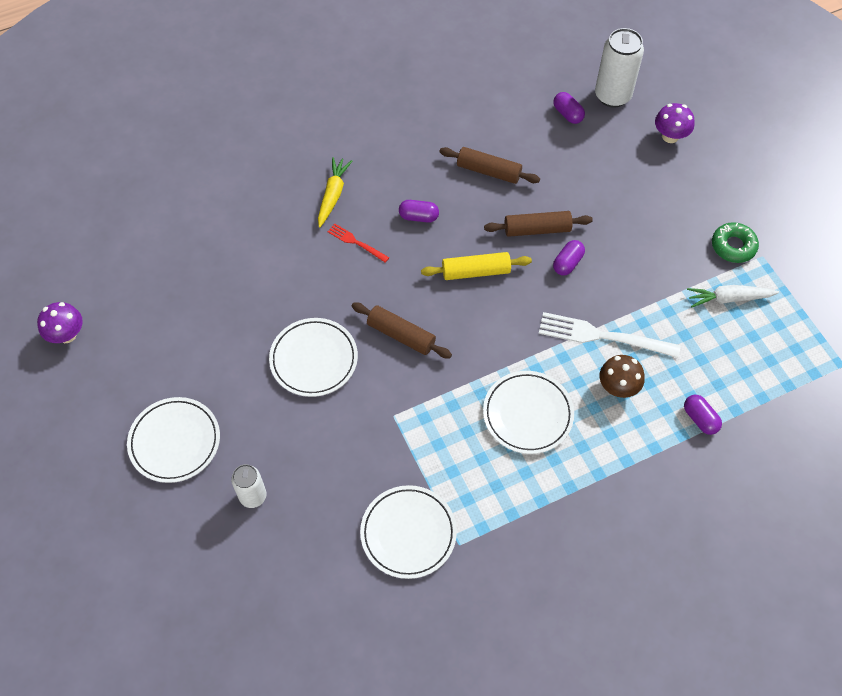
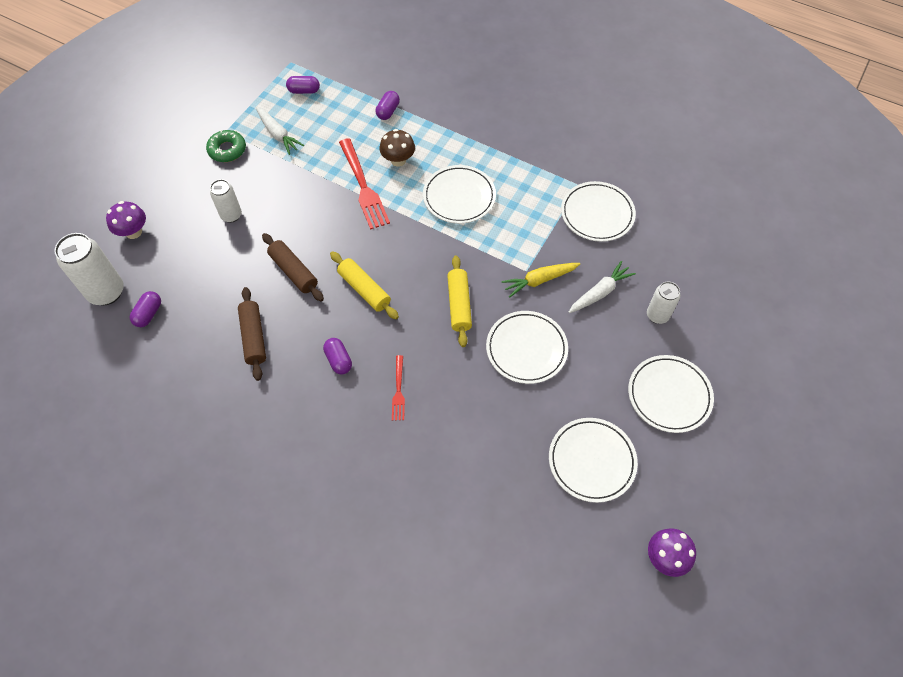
camera: 125 degrees left, 0 degrees up
yellow carrot [318,157,352,227] -> yellow carrot moved to [501,263,580,297]
brown rolling pin [352,302,452,358] -> yellow rolling pin [447,256,472,347]
white fork [539,312,680,358] -> red fork [339,138,390,230]
purple capsule [553,240,585,275] -> purple capsule moved to [286,76,320,94]
none -> white can [210,179,242,223]
none -> white plate [549,418,638,503]
none -> white carrot [569,261,636,313]

